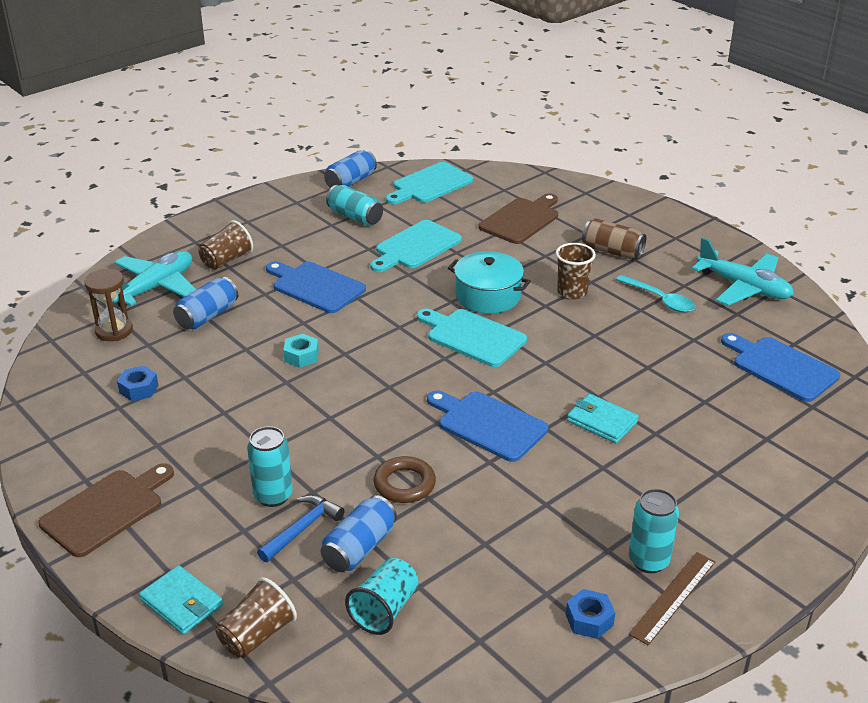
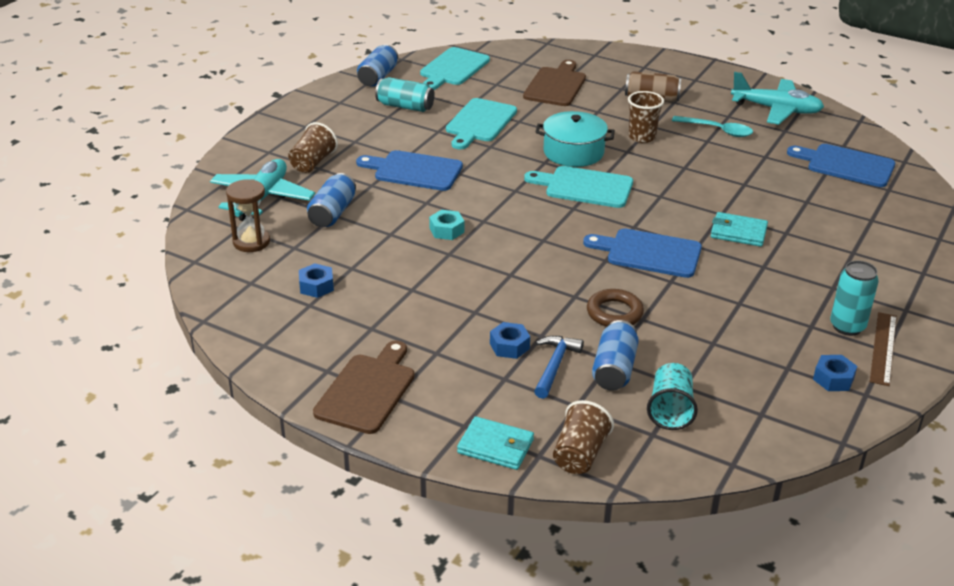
camera: 20 degrees left, 0 degrees up
turquoise can [247,426,293,507] -> blue nut [490,322,530,359]

